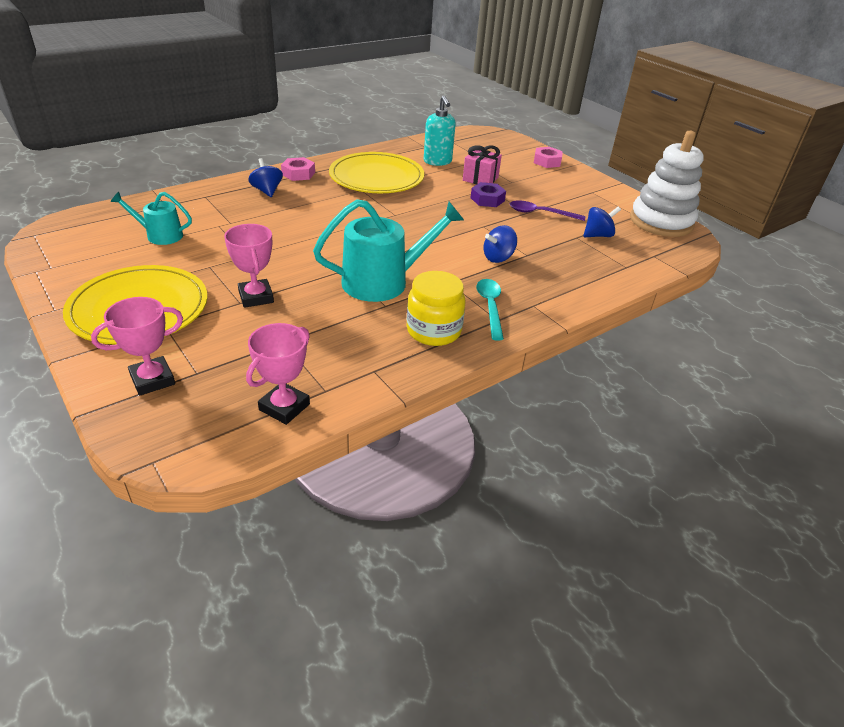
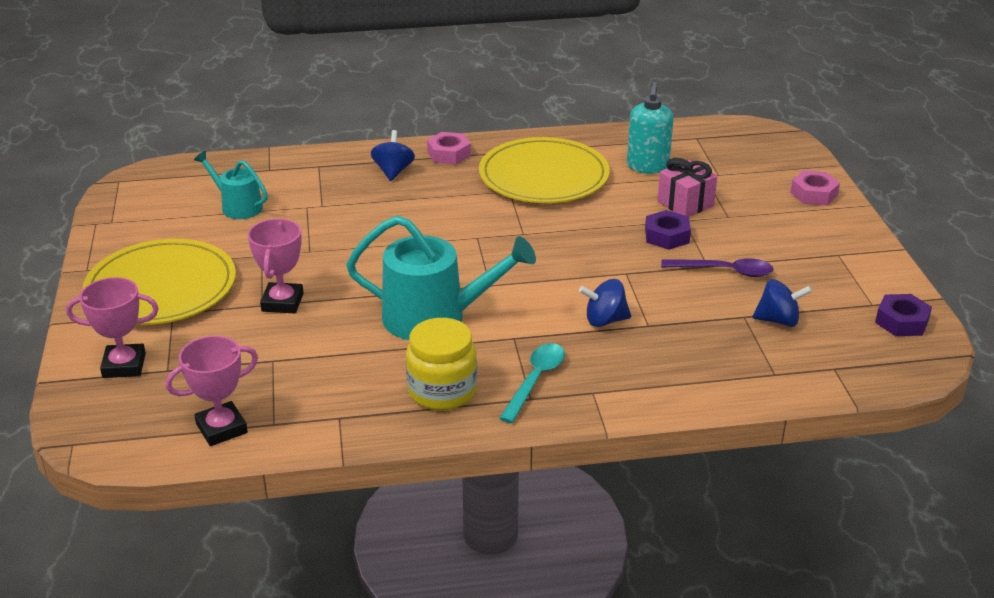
camera: 30 degrees right, 5 degrees down
purple spoon [509,200,585,221] -> purple spoon turned 150 degrees clockwise [661,258,773,277]
white stacking toy [630,131,704,237] -> purple nut [875,294,932,336]

